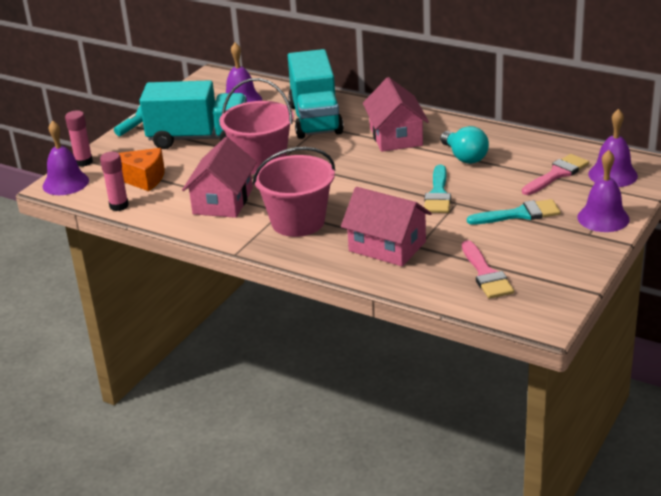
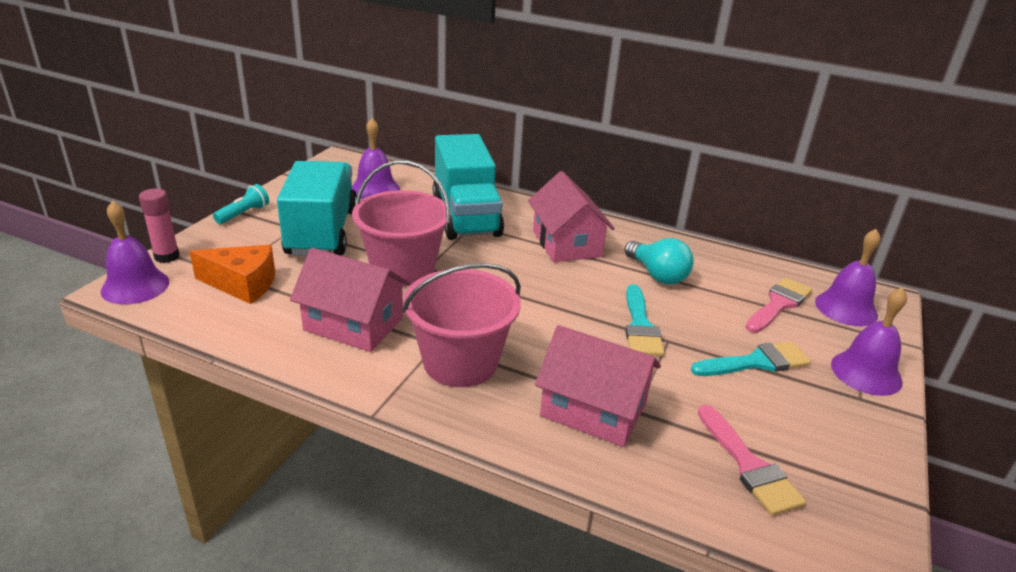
camera: 10 degrees left, 0 degrees up
pink glue stick [100,152,129,211] -> none
turquoise truck [139,80,247,149] -> turquoise truck turned 90 degrees counterclockwise [277,161,357,256]
pink house [182,137,257,218] -> pink house turned 75 degrees counterclockwise [290,248,410,352]

